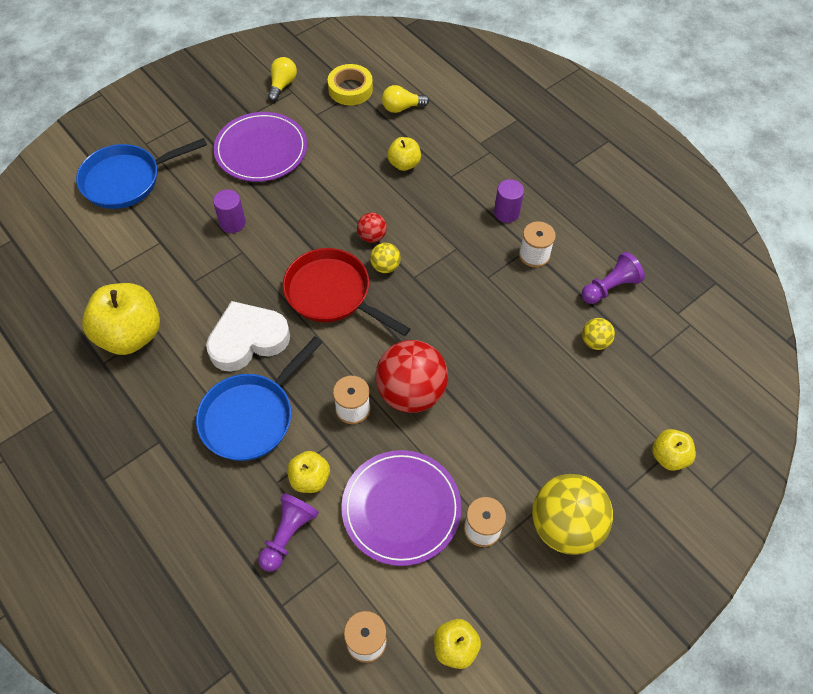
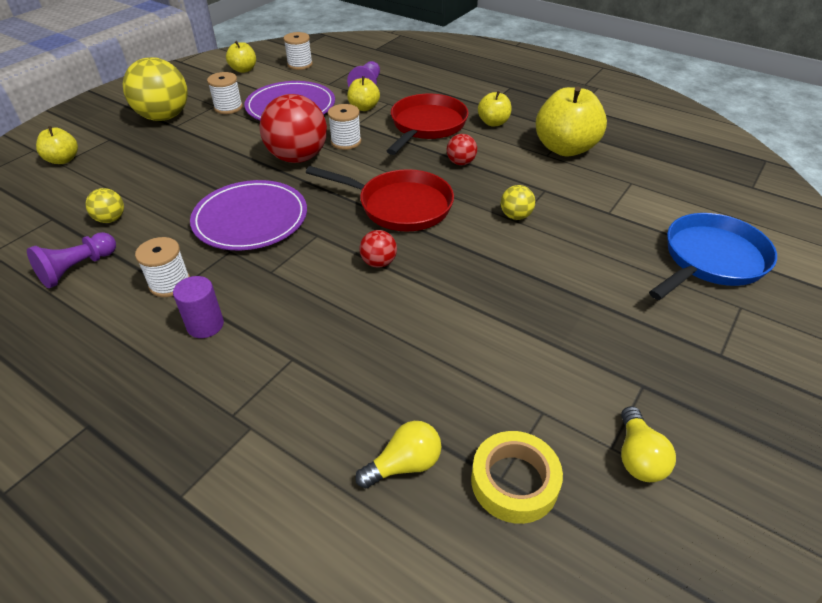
camera: 165 degrees right, 15 degrees down
blue pan [196,336,323,461] -> red pan [387,94,469,155]
white heart [206,301,290,372] -> red ball [447,134,477,165]
purple cylinder [213,189,246,233] -> none
purple plate [214,112,307,182] -> purple plate moved to [190,180,307,250]
yellow ball [370,243,401,273] -> yellow ball moved to [501,185,535,220]
yellow apple [387,137,421,171] -> yellow apple moved to [478,91,511,126]

